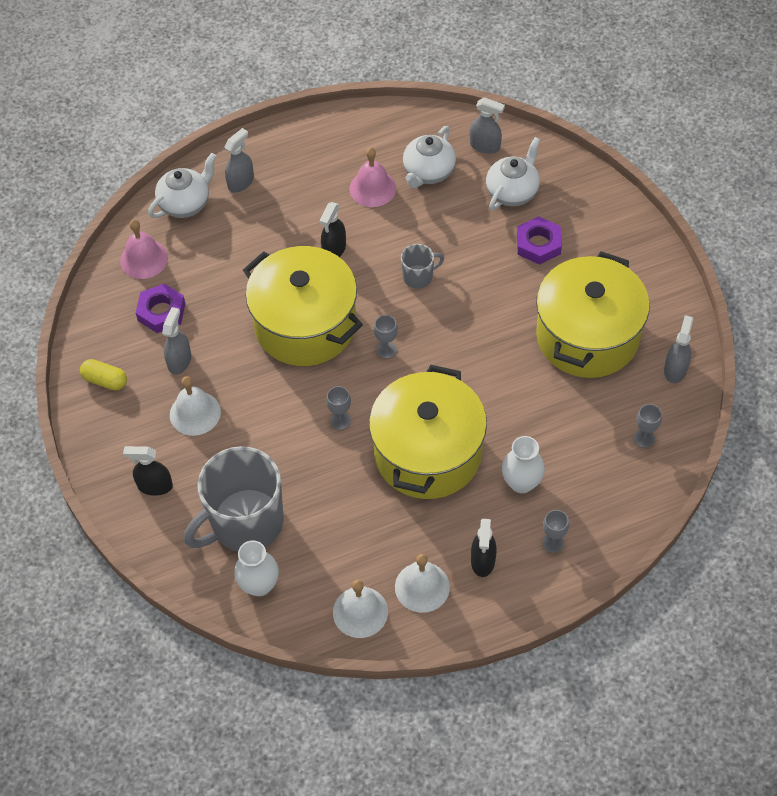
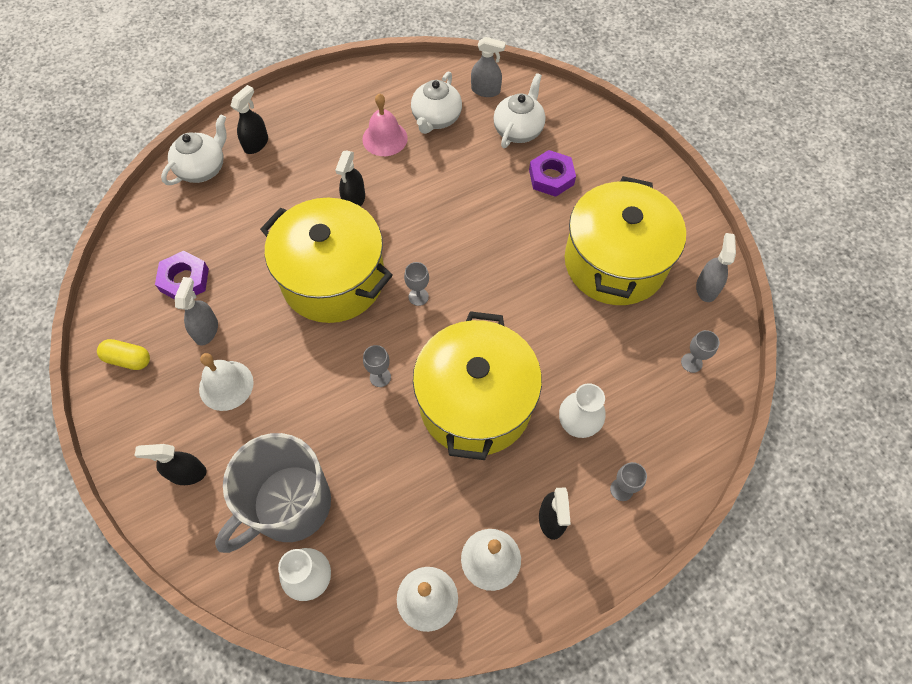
camera: 10 degrees left, 5 degrees up
pink bell [120,219,168,279] -> none
grey spray bottle [224,128,254,193] -> black spray bottle [231,85,268,154]
grey mug [401,244,444,289] -> none

